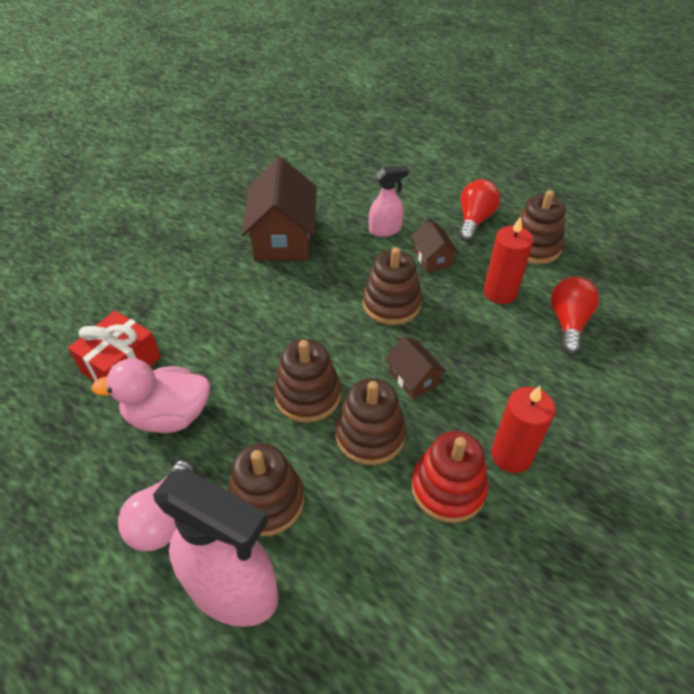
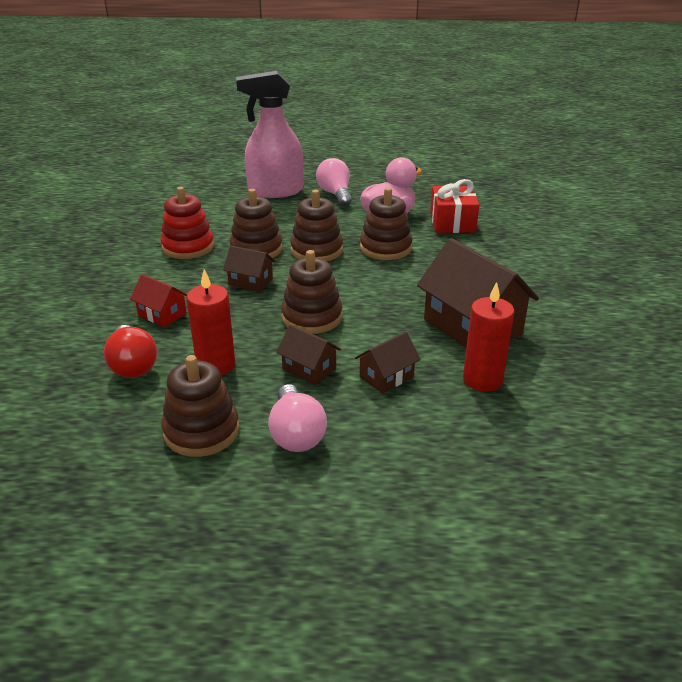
camera: 145 degrees right, 15 degrees down
brown stacking toy [228,443,304,536] -> brown stacking toy moved to [360,188,412,260]
pink spray bottle [369,166,409,237] -> brown house [355,331,421,394]
red light bulb [459,179,500,242] -> pink light bulb [268,384,327,452]
red candle [491,386,555,473] -> red candle moved to [463,282,515,392]
none -> red house [130,274,187,327]

